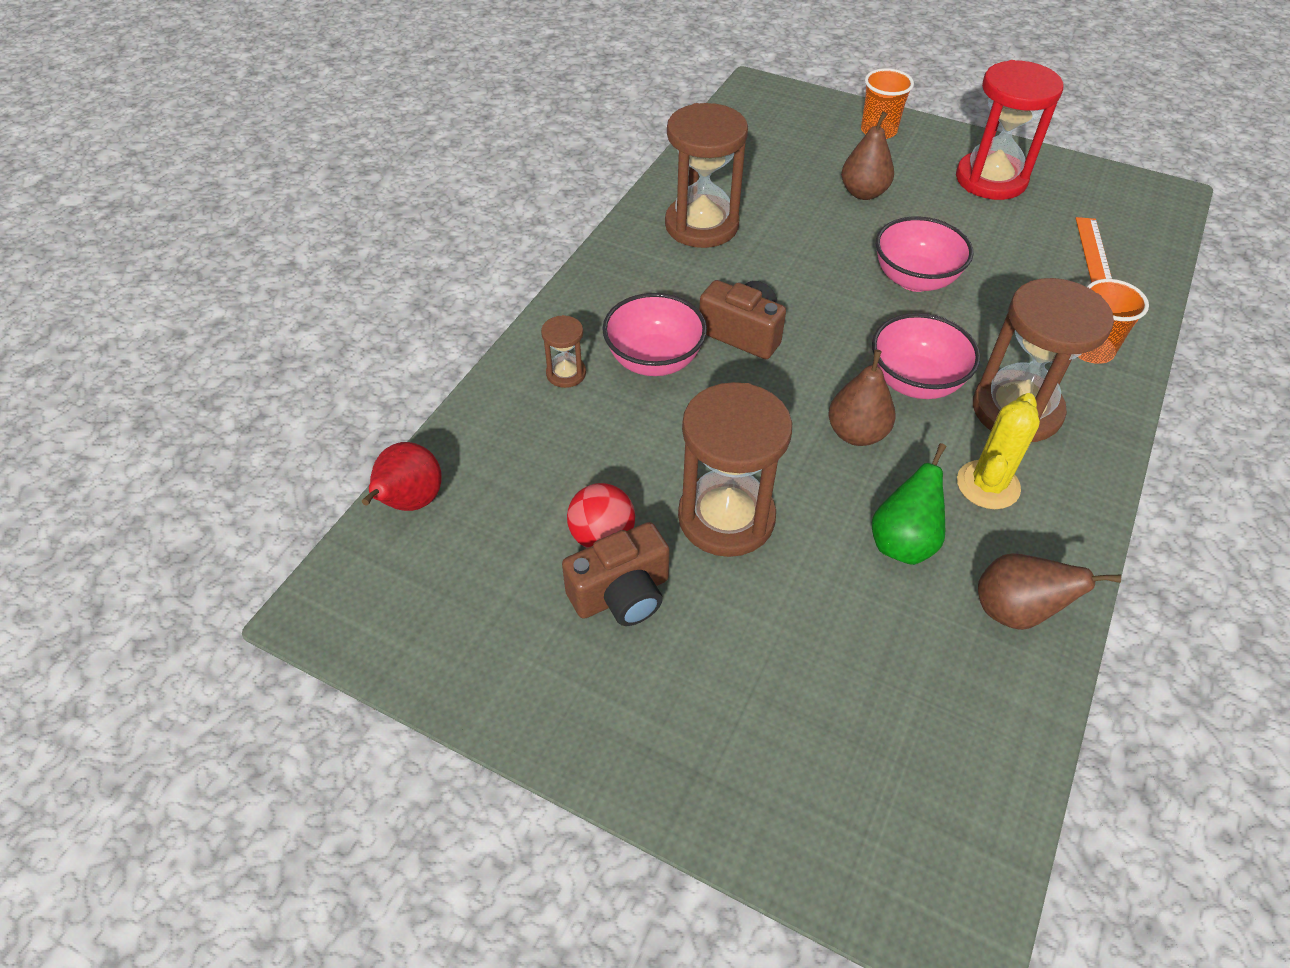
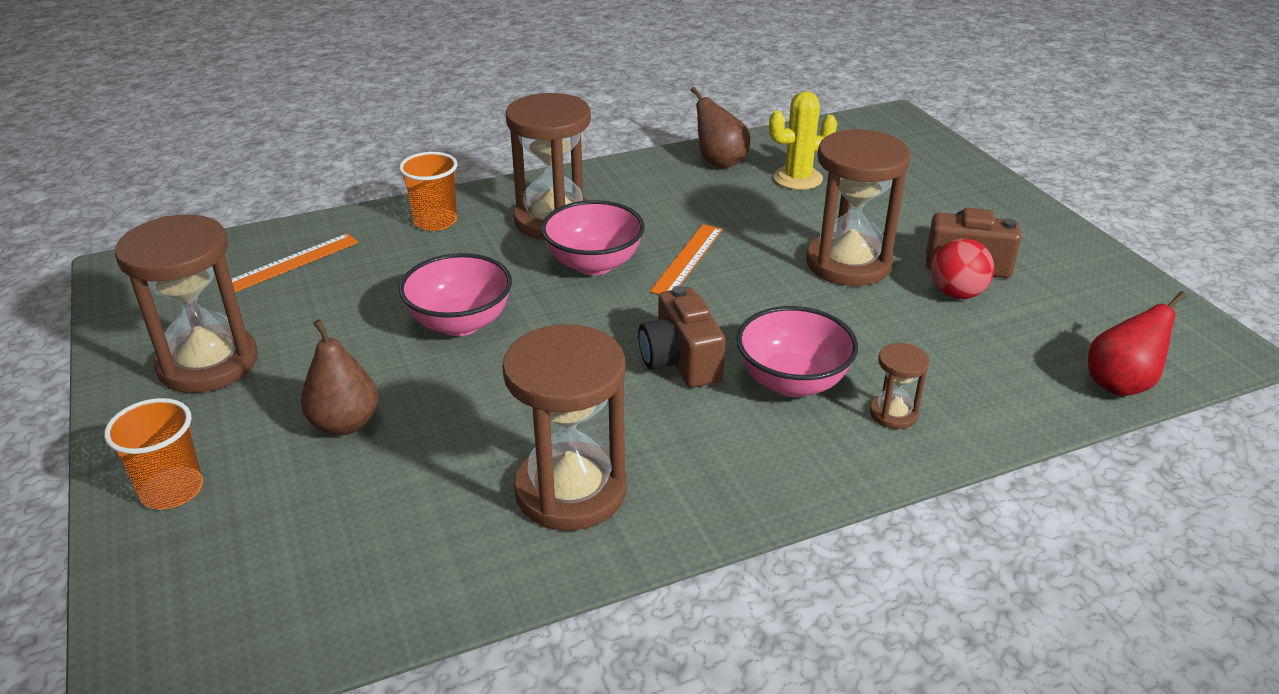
camera: 140 degrees left, 15 degrees down
brown pear [828,350,896,446] -> orange ruler [650,224,723,295]
green pear [872,443,946,565] -> none
red hourglass [956,60,1063,200] -> brown hourglass [115,215,258,393]
yellow cactus [957,393,1040,509] -> yellow cactus moved to [769,91,837,190]

